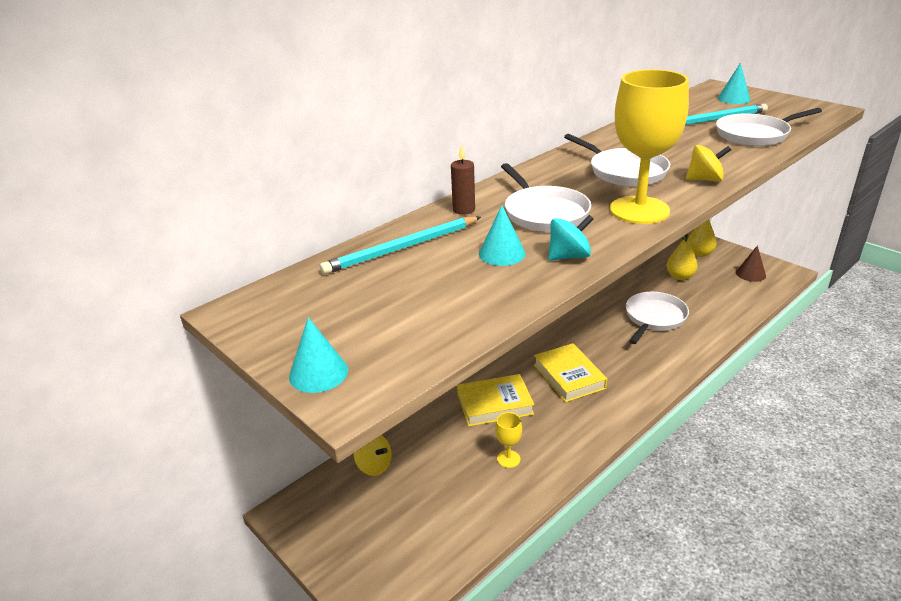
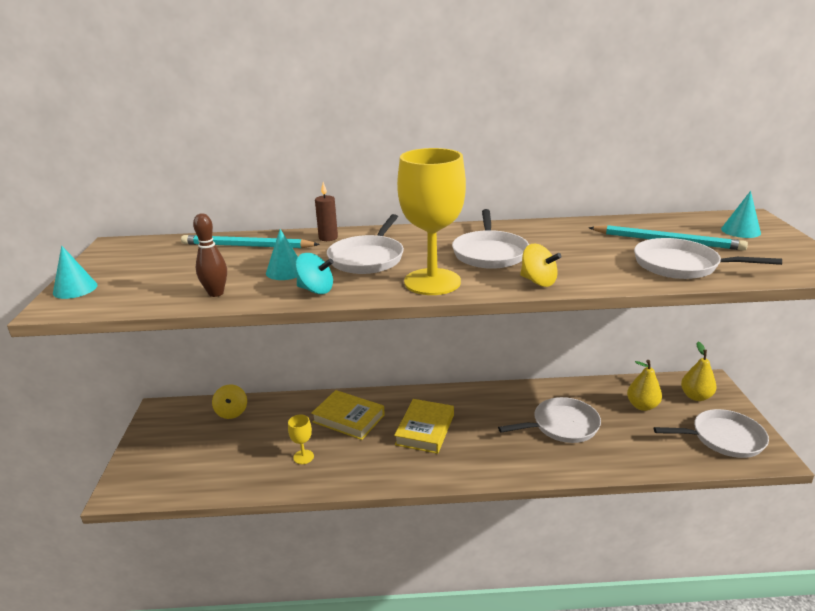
camera: 40 degrees right, 5 degrees down
brown cone [736,245,766,282] -> white pan [654,409,769,458]
none -> brown bowling pin [193,213,227,297]

